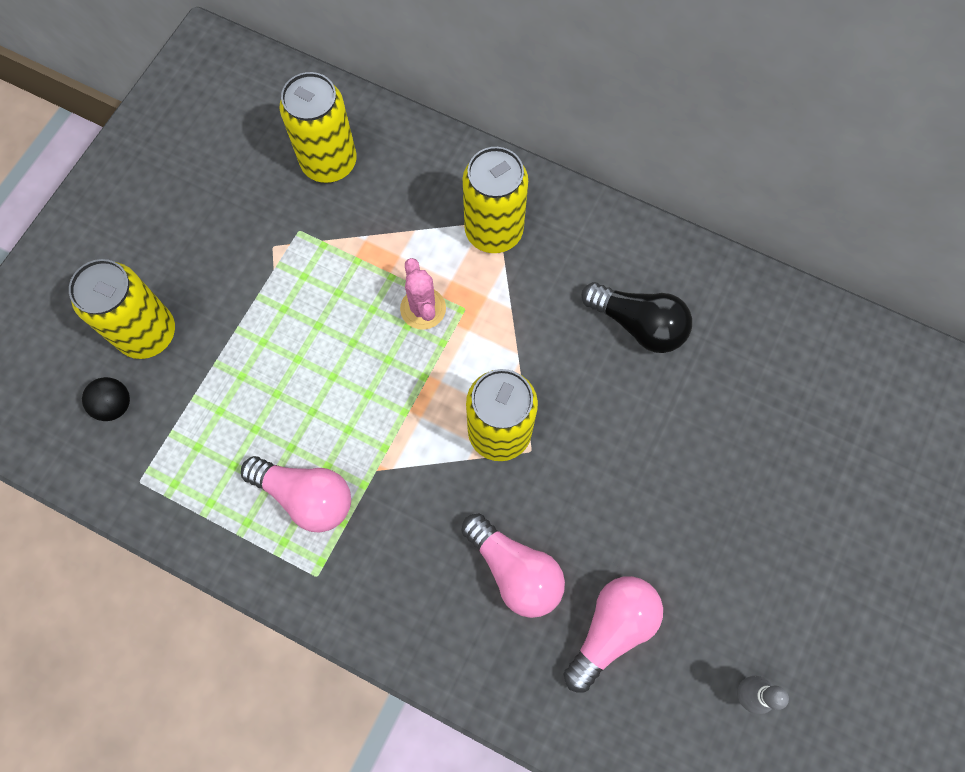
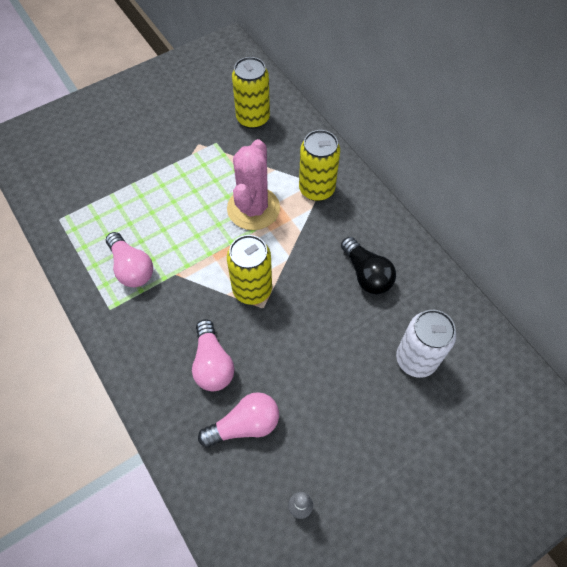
camera: 30 degrees right, 10 degrees down
yellow can [69,259,175,359] -> none
black ball [82,377,130,421] -> none
pink cactus [400,258,446,330] -> pink cactus [227,139,280,230], size x1.89
none -> white can [396,310,456,378]

